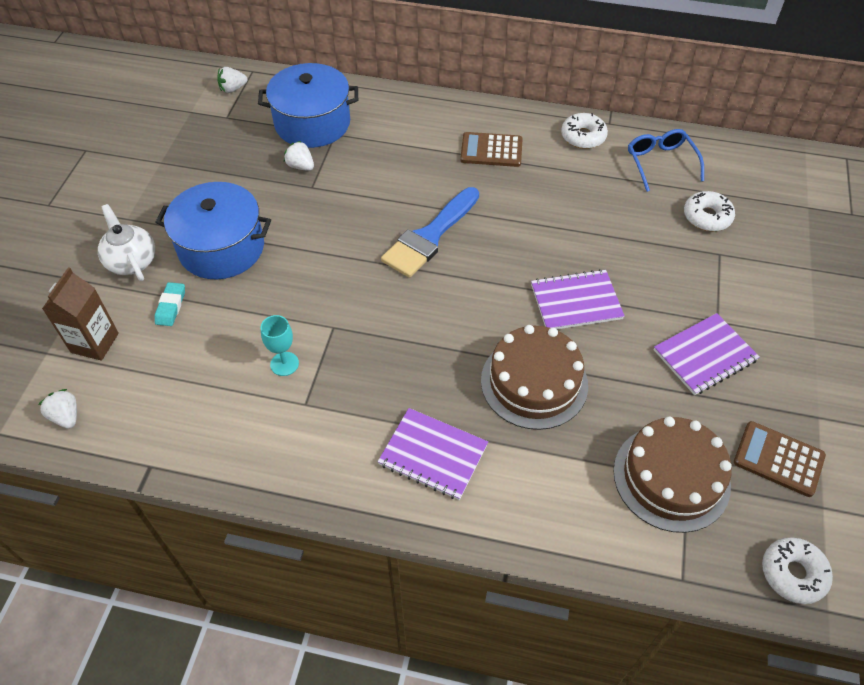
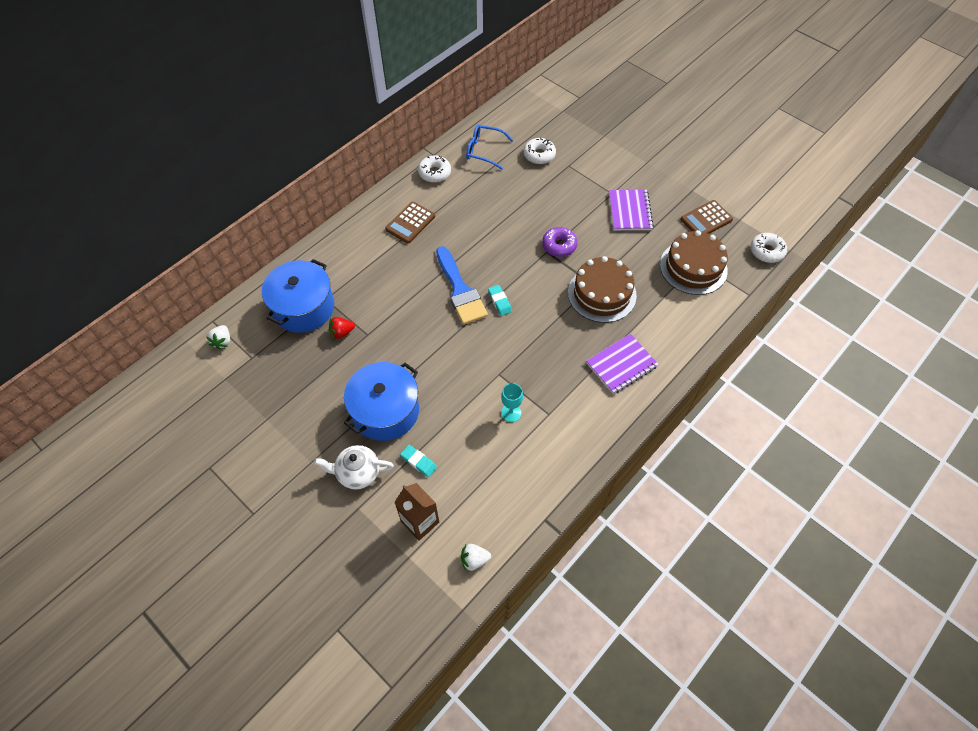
camera: 60 degrees left, 5 degrees up
white strawberry [284,141,314,171] -> red strawberry [329,317,355,339]
purple notebook [531,269,625,329] -> purple donut [542,227,578,257]
none -> turquoise eraser [488,285,512,316]

